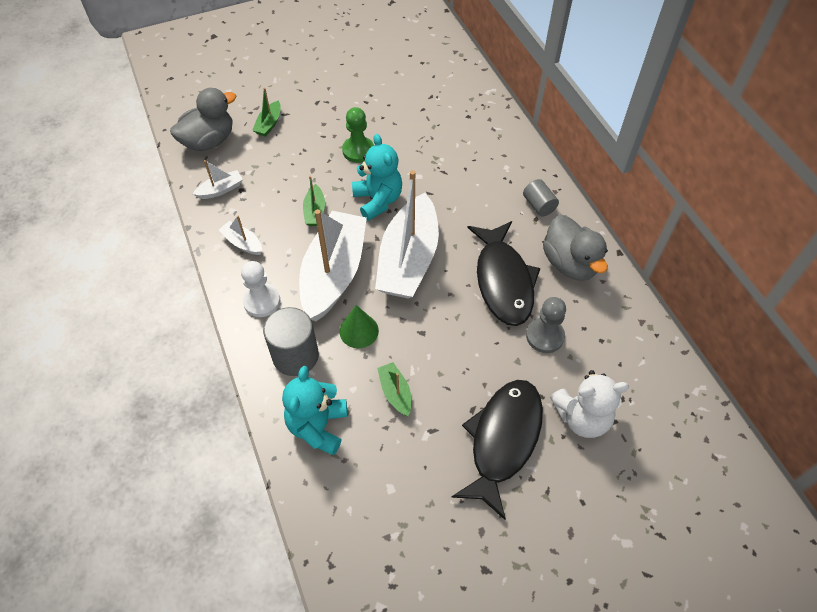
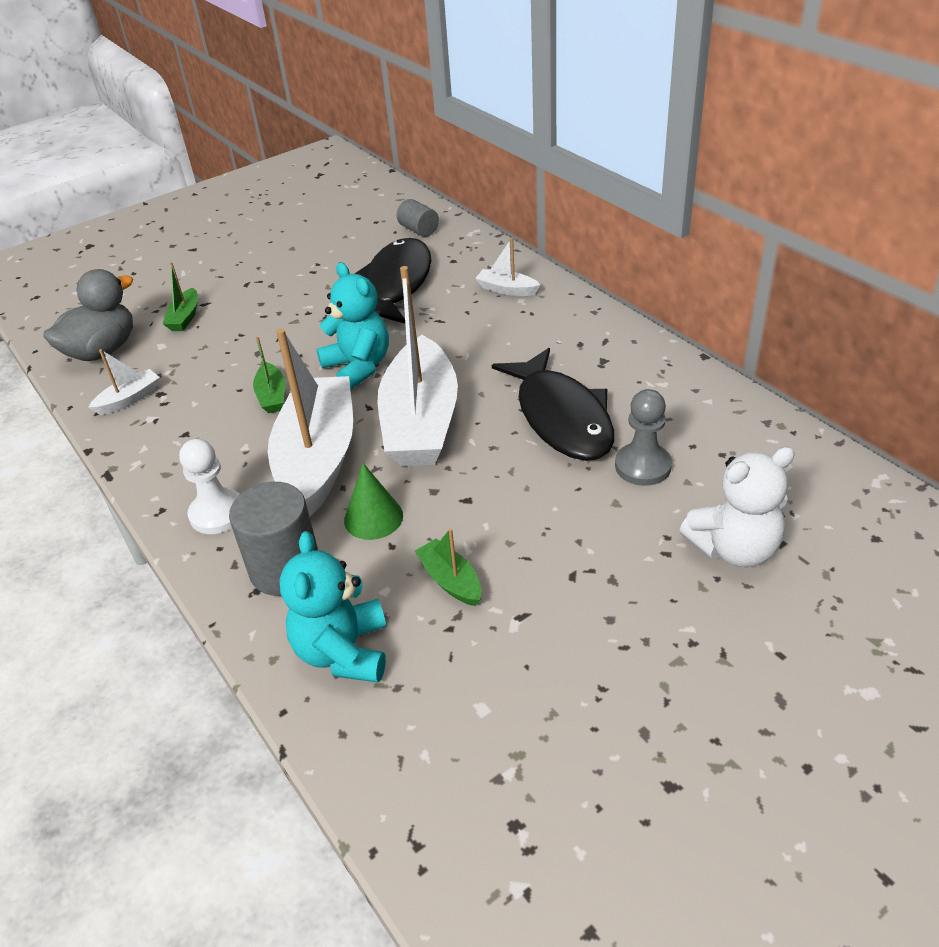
camera: 10 degrees left, 15 degrees down
white boat [219,216,262,255] -> white boat moved to [475,238,540,296]
green pawn [342,107,374,163] -> none
black fish [451,380,543,520] -> black fish moved to [355,238,431,324]
grey cylinder [523,179,559,217] -> grey cylinder moved to [397,199,439,237]
grey duck [543,215,608,281] -> none

